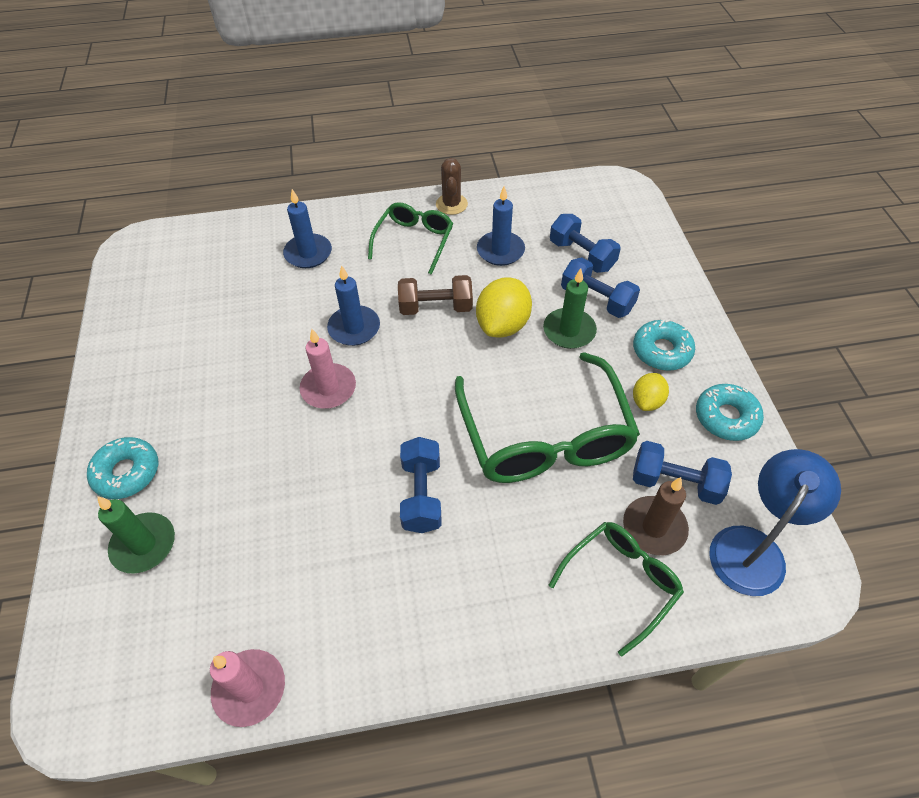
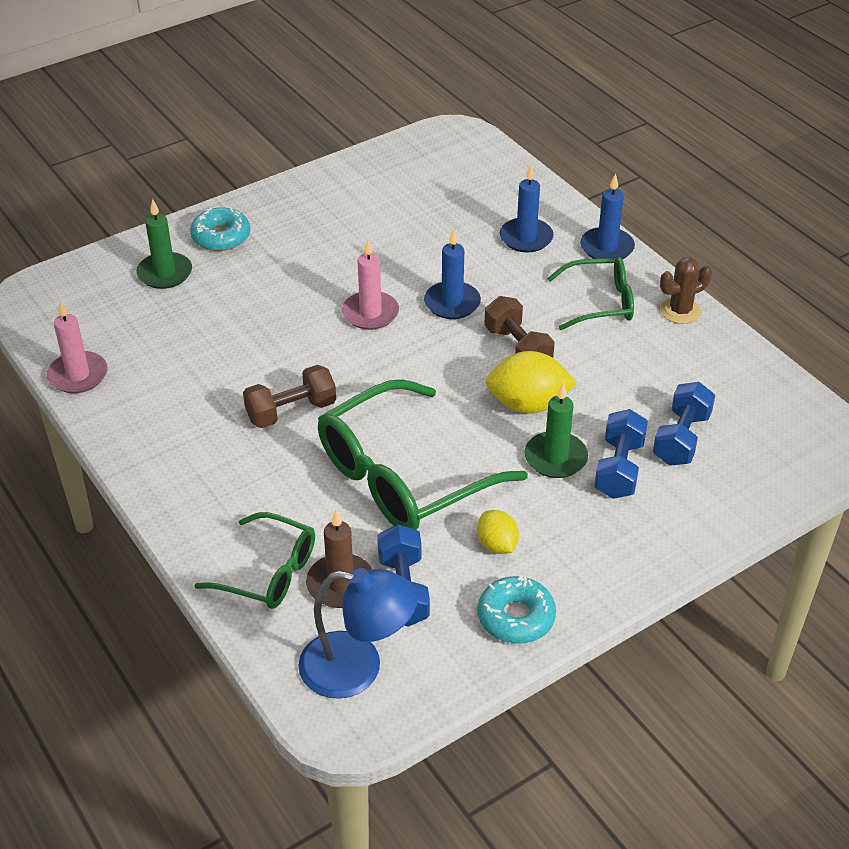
camera: 65 degrees right, 10 degrees down
blue dumbbell [400,437,442,533] -> brown dumbbell [243,365,336,428]
blue candle [477,186,525,266] -> blue candle moved to [580,174,635,260]
turquoise donut [633,319,695,371] -> none
yellow lemon [633,373,669,411] -> yellow lemon turned 60 degrees clockwise [477,510,519,554]

